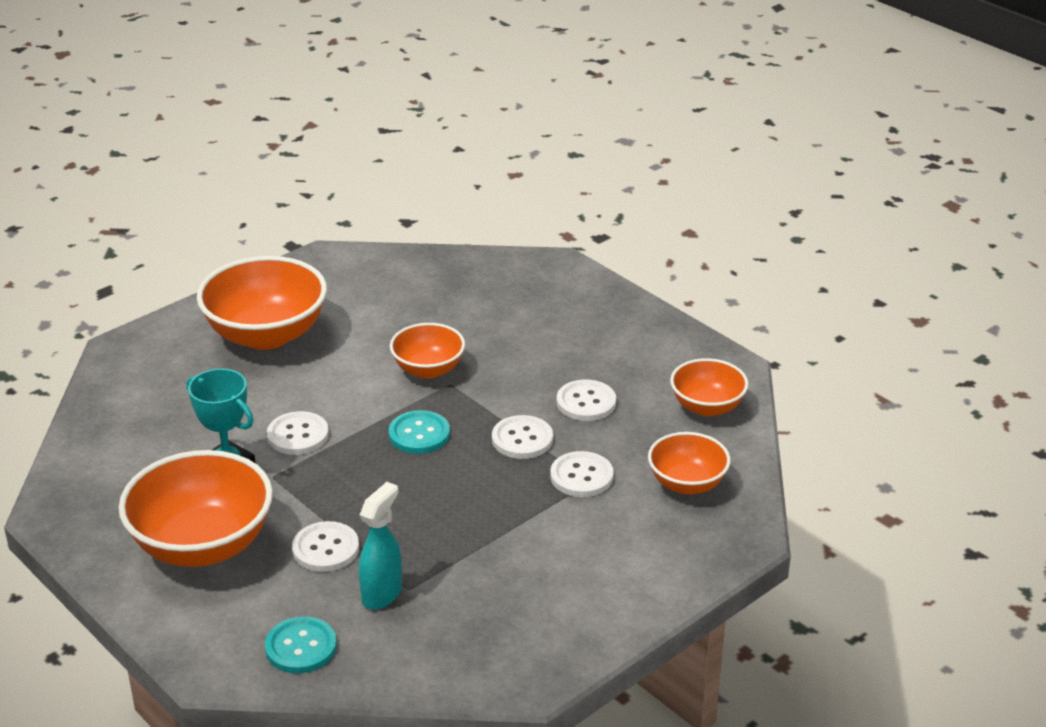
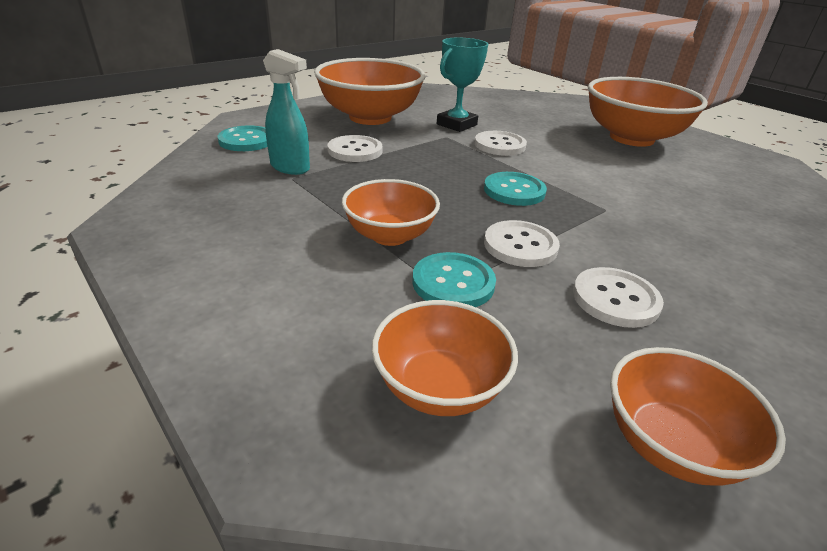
camera: 90 degrees right, 0 degrees up
orange bowl [390,323,465,379] -> orange bowl moved to [342,179,440,246]
white button [550,451,614,497] -> turquoise button [412,252,496,307]

